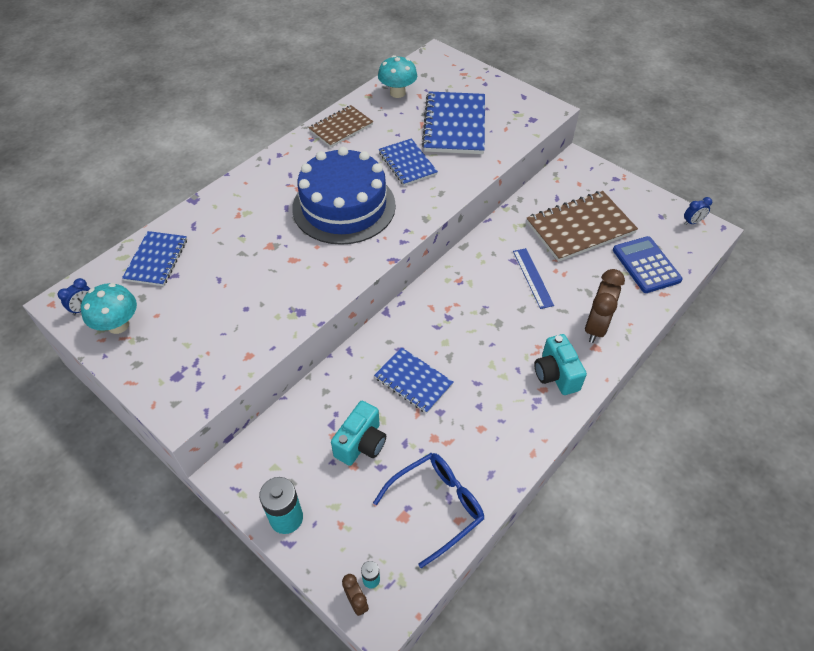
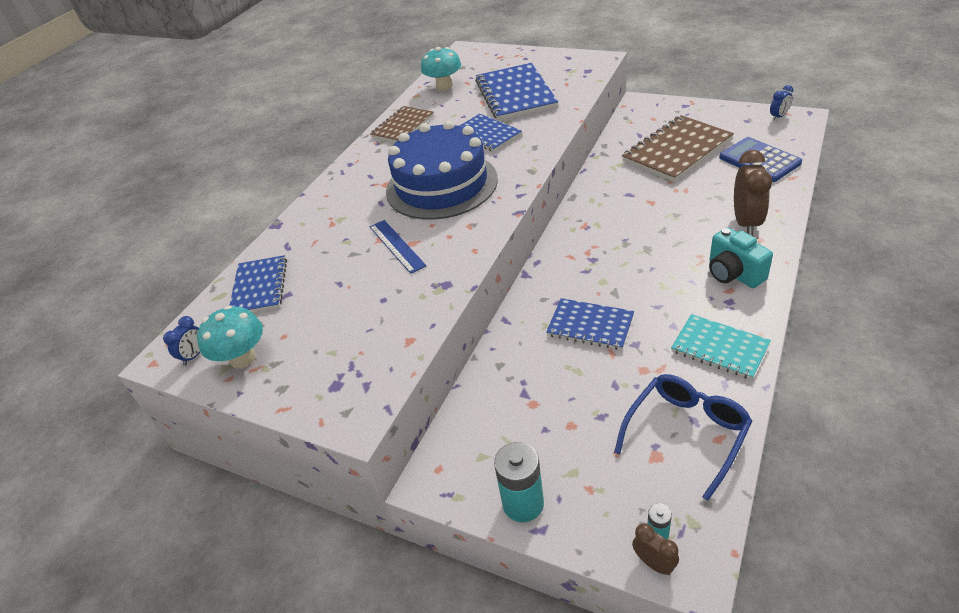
camera: 10 degrees left, 10 degrees down
turquoise camera [331,401,386,466] -> none
blue ruler [513,248,554,309] -> blue ruler moved to [370,220,427,274]
none -> turquoise notebook [671,314,771,380]

